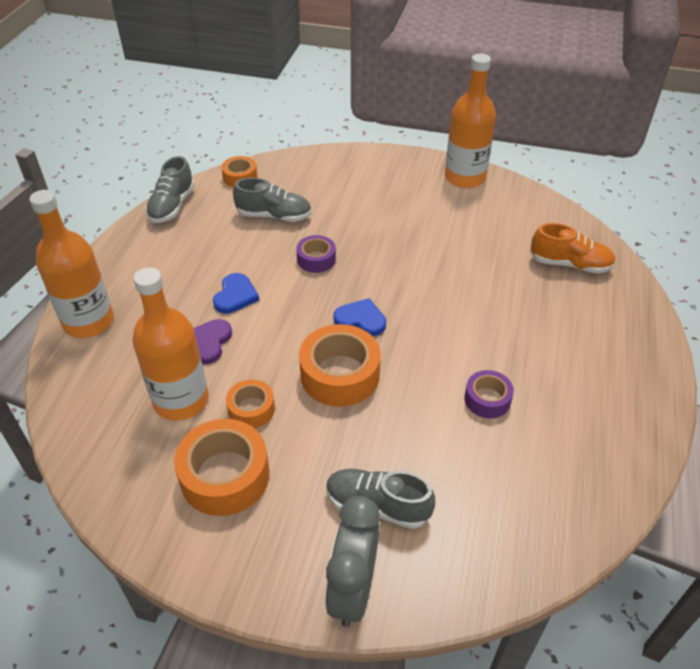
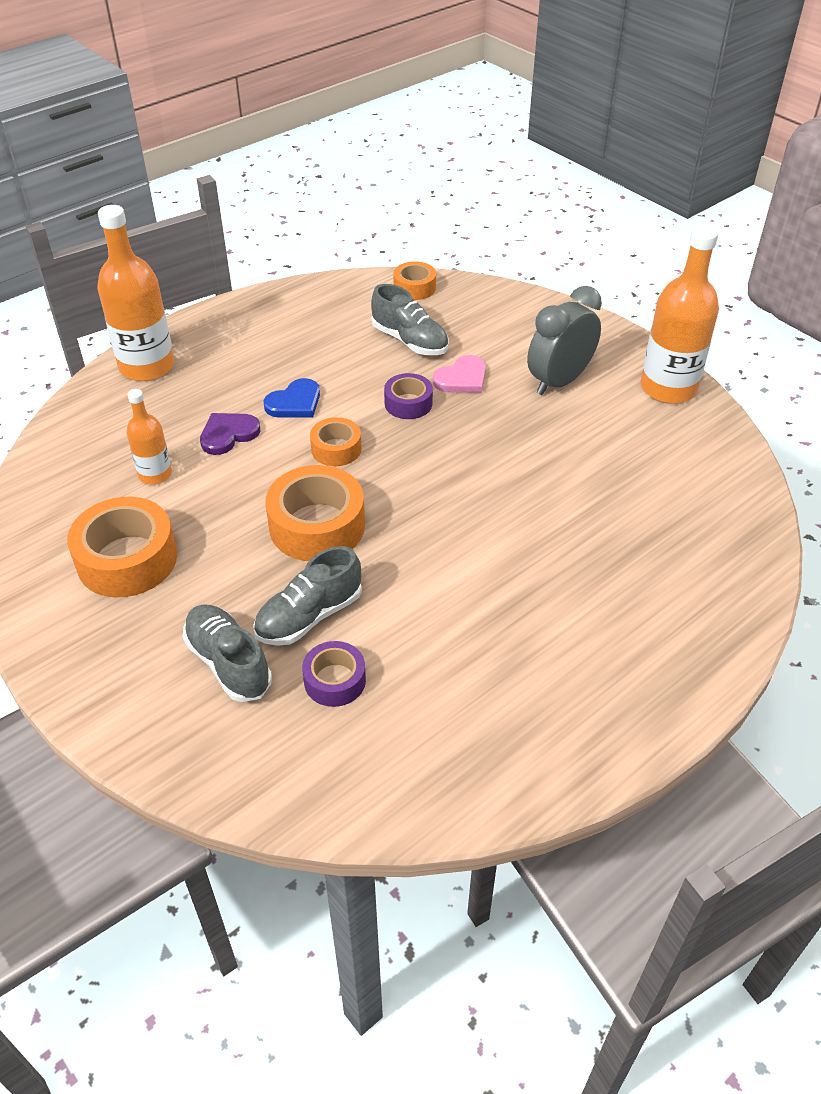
camera: 35 degrees right, 0 degrees up
orange bottle [132,267,208,421] -> orange bottle [126,389,172,484], size x0.55
grey shoe [146,156,195,223] -> grey shoe moved to [253,546,362,646]
orange tape [226,380,275,428] -> orange tape moved to [310,417,362,466]
grey clock [325,496,380,627] -> grey clock moved to [527,286,602,395]
blue heart [333,298,386,336] -> none
purple tape [464,370,514,418] -> purple tape moved to [302,641,366,707]
orange shoe [530,223,616,274] -> none
none -> pink heart [433,355,486,393]

